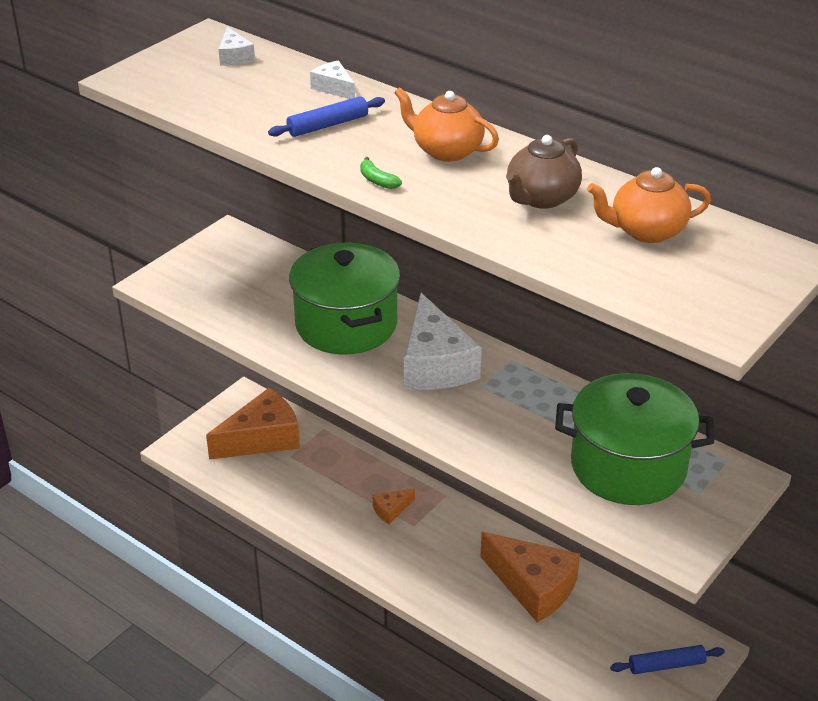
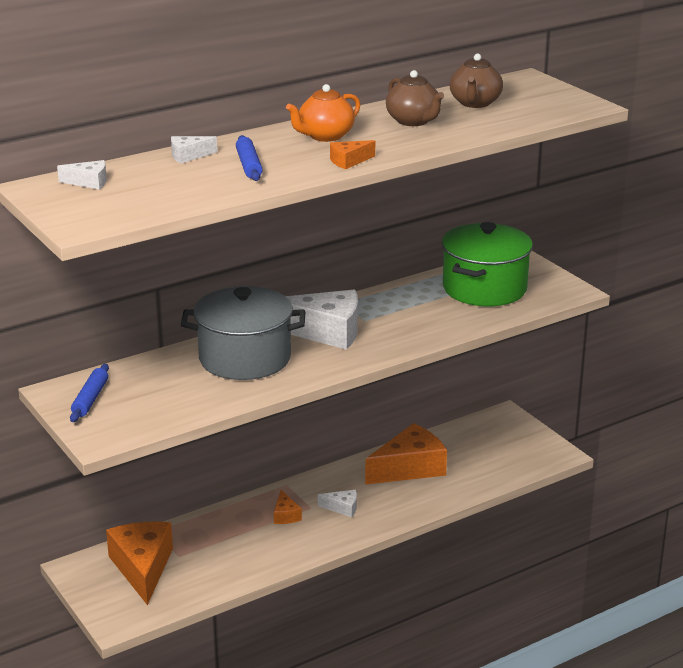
camera: 70 degrees left, 10 degrees down
green pot [289,243,400,355] -> grey pot [181,286,305,380]
green banana [360,157,402,189] -> orange cheese [330,140,375,169]
orange teapot [587,167,711,243] -> brown teapot [450,53,503,108]
blue rolling pin [610,645,725,674] -> blue rolling pin moved to [70,364,109,422]
none -> white cheese [318,490,357,517]

